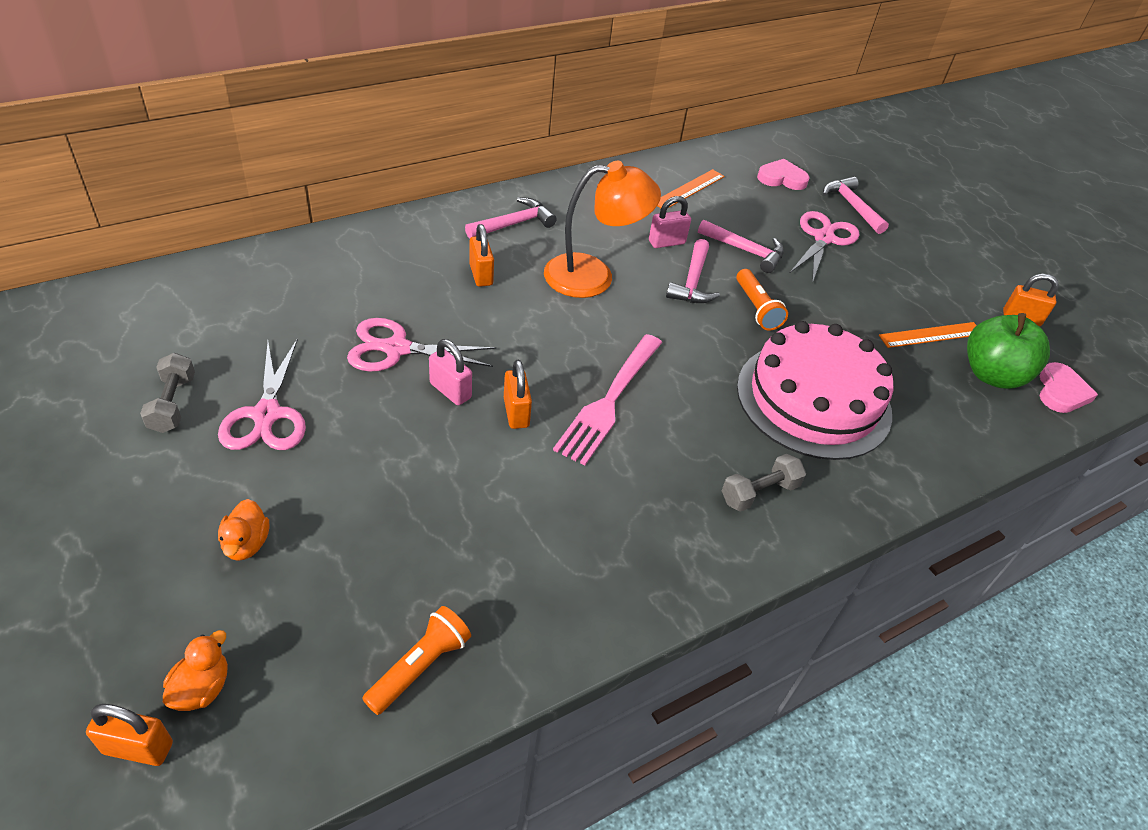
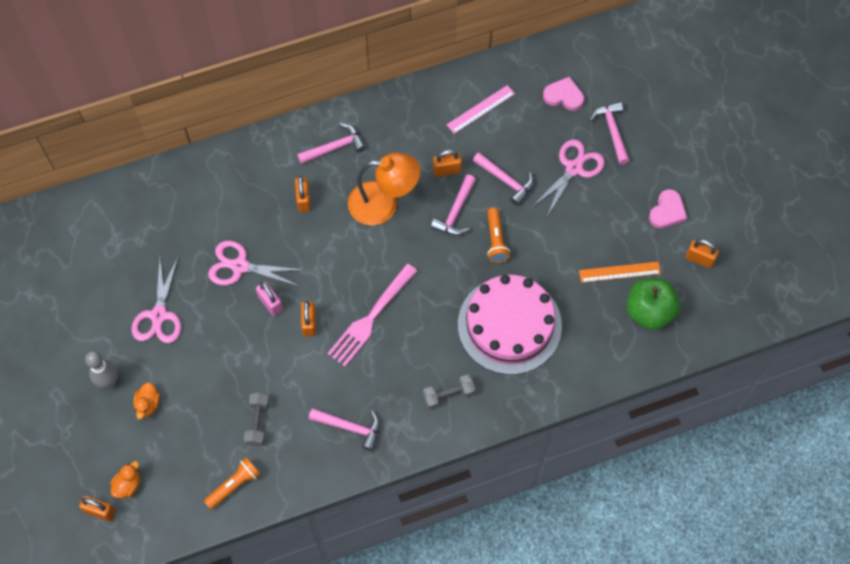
camera: 15 degrees right, 20 degrees up
grey dumbbell [140,353,195,433] -> grey dumbbell moved to [244,392,270,446]
pink padlock [649,196,691,248] -> orange padlock [433,150,462,177]
orange ruler [657,169,725,208] -> pink ruler [447,85,515,134]
pink heart [1039,362,1098,413] -> pink heart moved to [649,189,687,228]
none -> grey bowling pin [85,351,118,388]
none -> pink hammer [309,408,380,451]

